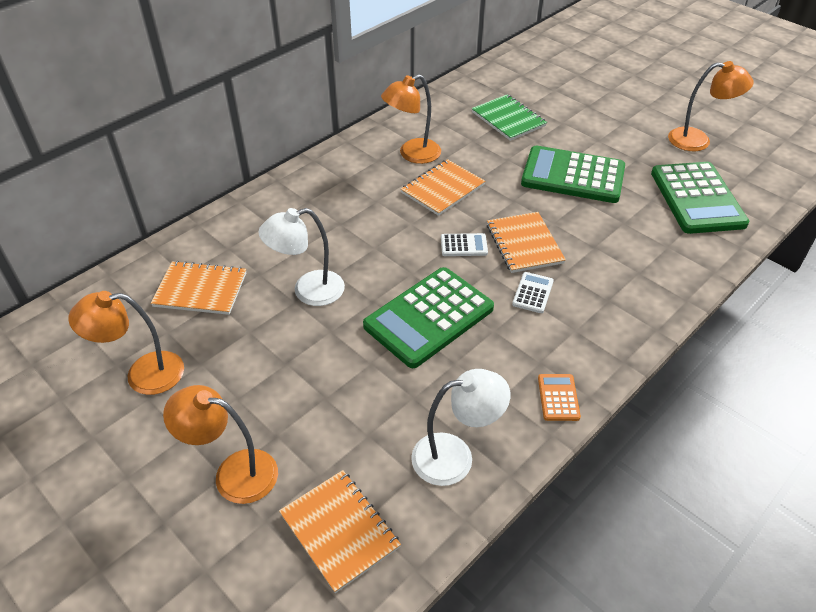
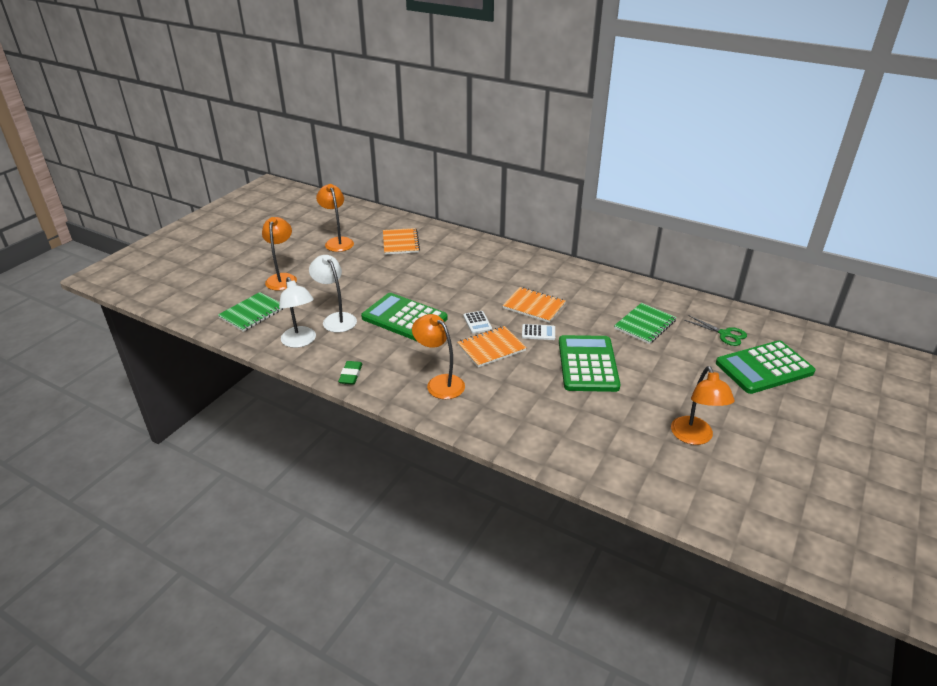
camera: 75 degrees right, 10 degrees down
white lamp [258,208,345,306] -> white lamp moved to [309,255,357,333]
orange notebook [279,470,401,593] -> green notebook [218,292,284,332]
orange lamp [381,74,441,164] -> orange lamp moved to [412,314,465,399]
white calculator [512,272,554,313] -> white calculator moved to [522,324,555,340]
orange calculator [538,374,581,421] -> green eraser [338,361,363,385]
green calculator [651,162,749,234] -> green calculator moved to [716,341,815,394]
none -> green scissors [684,315,747,346]

